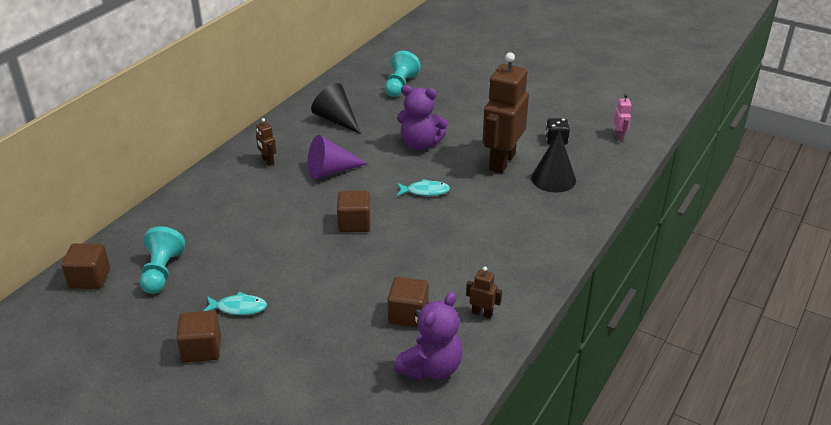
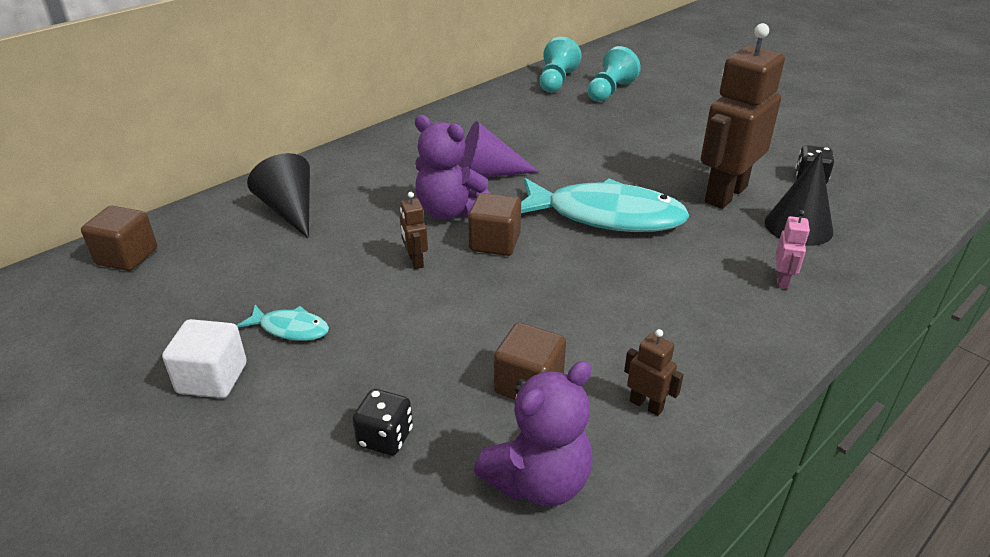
camera: 15 degrees right, 0 degrees up
turquoise pawn [140,226,185,294] -> turquoise pawn moved to [540,37,581,93]
brown cube [176,310,221,363] -> white cube [162,319,247,398]
brown robot [256,118,276,166] -> brown robot moved to [400,192,428,269]
black cone [311,83,361,134] -> black cone moved to [247,153,310,239]
purple teddy bear [397,85,448,150] -> purple teddy bear moved to [415,115,490,219]
turquoise fish [397,179,450,196] -> turquoise fish [521,178,689,232], size x2.27
pink robot [613,94,632,140] -> pink robot moved to [776,210,810,289]
none -> black dice [352,389,413,456]

